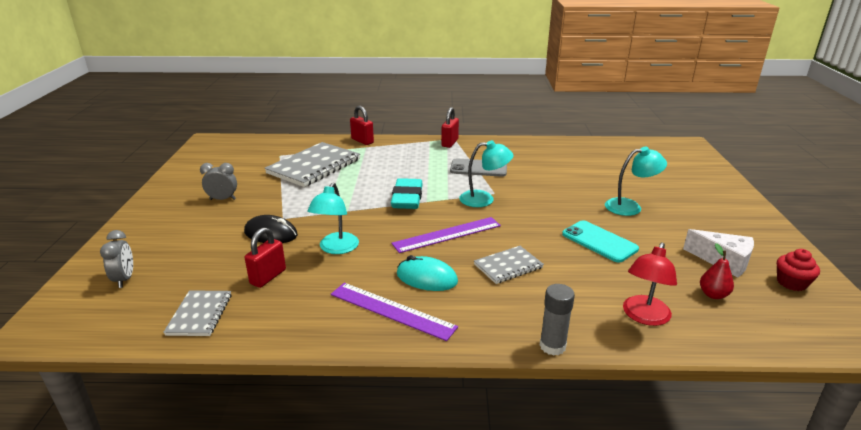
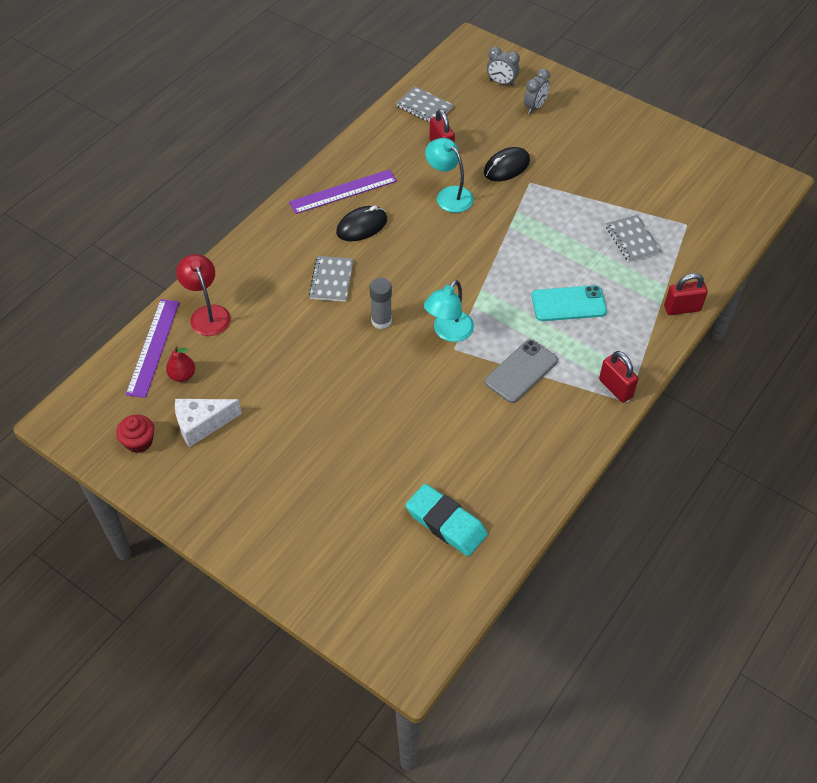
camera: 125 degrees right, 25 degrees up
grey clock [200,163,237,200] -> grey clock moved to [524,68,550,114]
grey notebook [264,142,360,187] -> grey notebook [606,215,661,262], size x0.54
turquoise eraser [391,178,423,209] -> turquoise eraser moved to [405,484,488,556]
purple ruler [391,217,501,253] -> purple ruler moved to [126,299,180,398]
turquoise mouse [397,255,458,291] -> black mouse [336,206,387,241]
grey glue stick [540,284,575,356] -> grey glue stick moved to [370,278,392,329]
turquoise phone [562,220,639,263] -> turquoise phone moved to [532,285,607,321]
turquoise lamp [605,146,667,216] -> none

